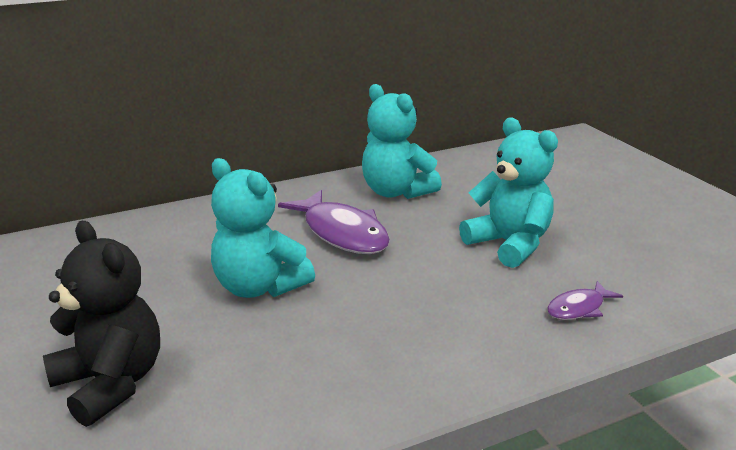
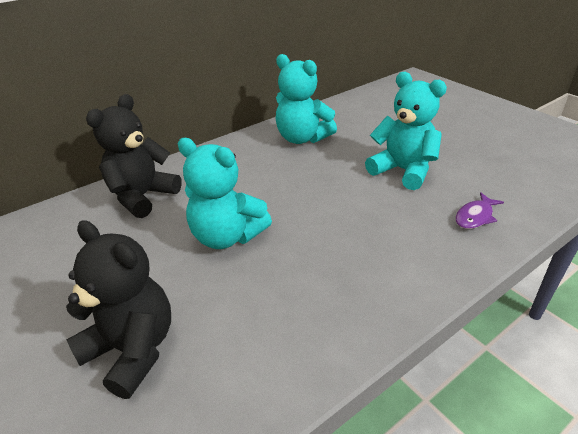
camera: 10 degrees left, 10 degrees up
purple fish [278,190,390,254] -> none
none -> black teddy bear [86,94,182,218]

